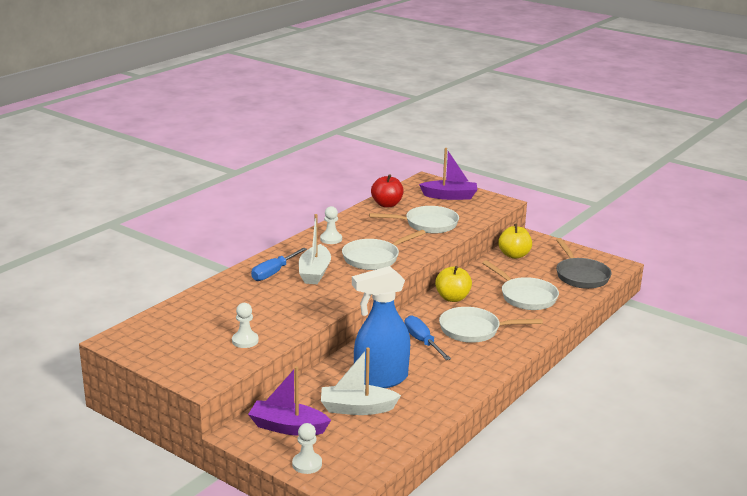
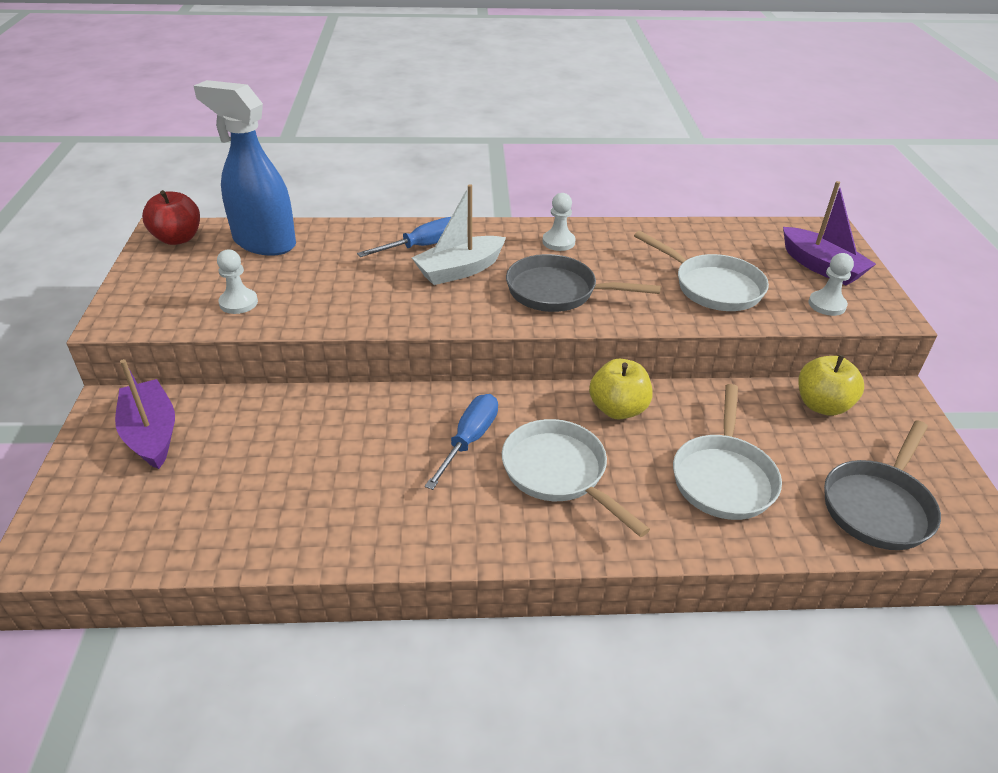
camera: 50 degrees right, 15 degrees up
blue screwdriver [251,248,307,281] -> blue screwdriver turned 150 degrees clockwise [357,217,451,257]
white pawn [292,423,322,474] -> white pawn moved to [808,253,854,316]
white boat [321,347,401,415] -> none
white pan [342,230,426,270] -> grey pan [506,254,661,312]
blue spray bottle [352,266,410,388] -> blue spray bottle moved to [194,80,296,256]
red apple [371,174,404,207] -> red apple moved to [142,190,200,245]

